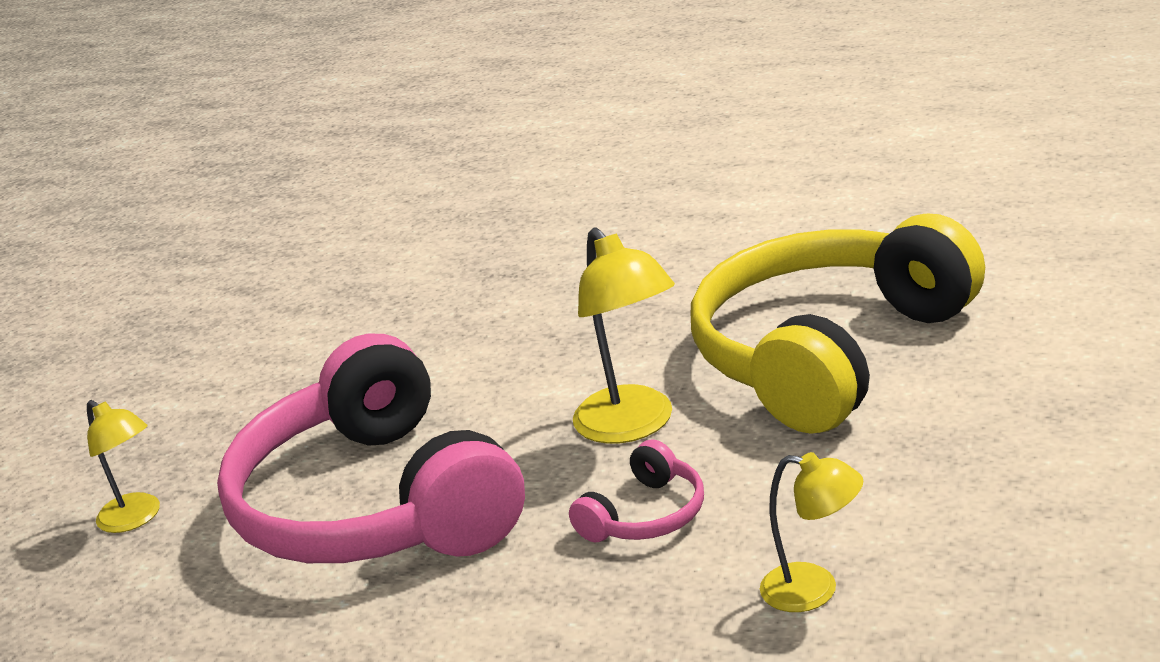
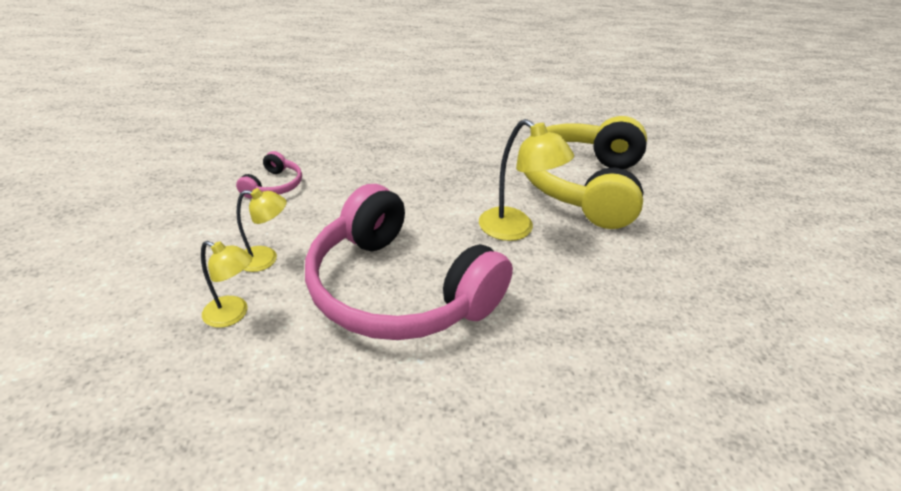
camera: 30 degrees left, 10 degrees up
pink headphones [569,439,704,542] -> pink headphones moved to [236,151,302,198]
yellow lamp [760,452,863,612] -> yellow lamp moved to [237,188,287,272]

